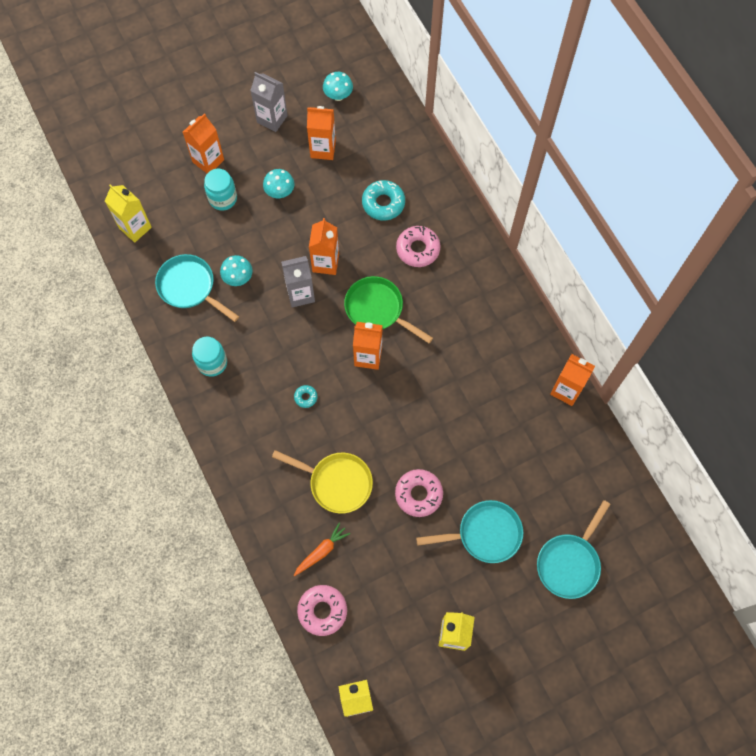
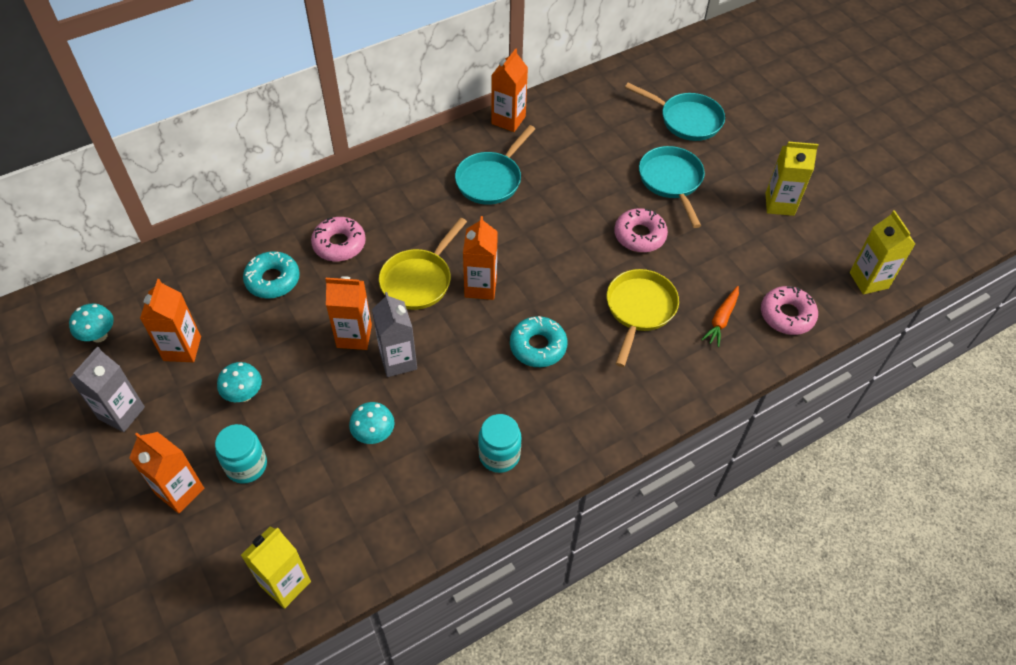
camera: 95 degrees left, 15 degrees down
turquoise pan [155,254,239,322] -> turquoise pan moved to [455,125,535,205]
turquoise donut [294,385,317,408] -> turquoise donut [510,316,567,367], size x1.98
orange carrot [294,522,350,576] -> orange carrot turned 105 degrees counterclockwise [701,286,739,347]
green pan [344,276,433,343] -> yellow pan [379,218,467,310]

